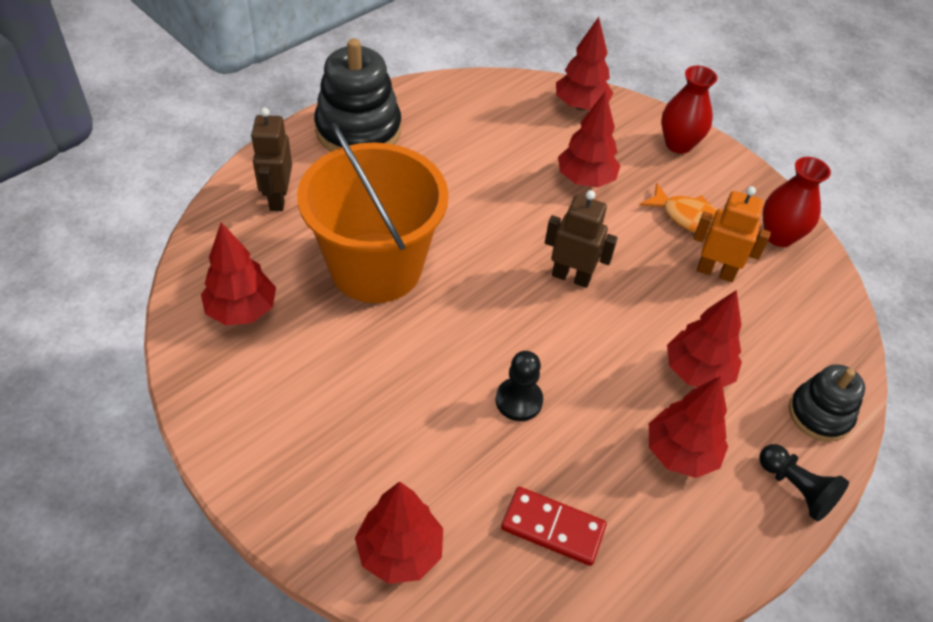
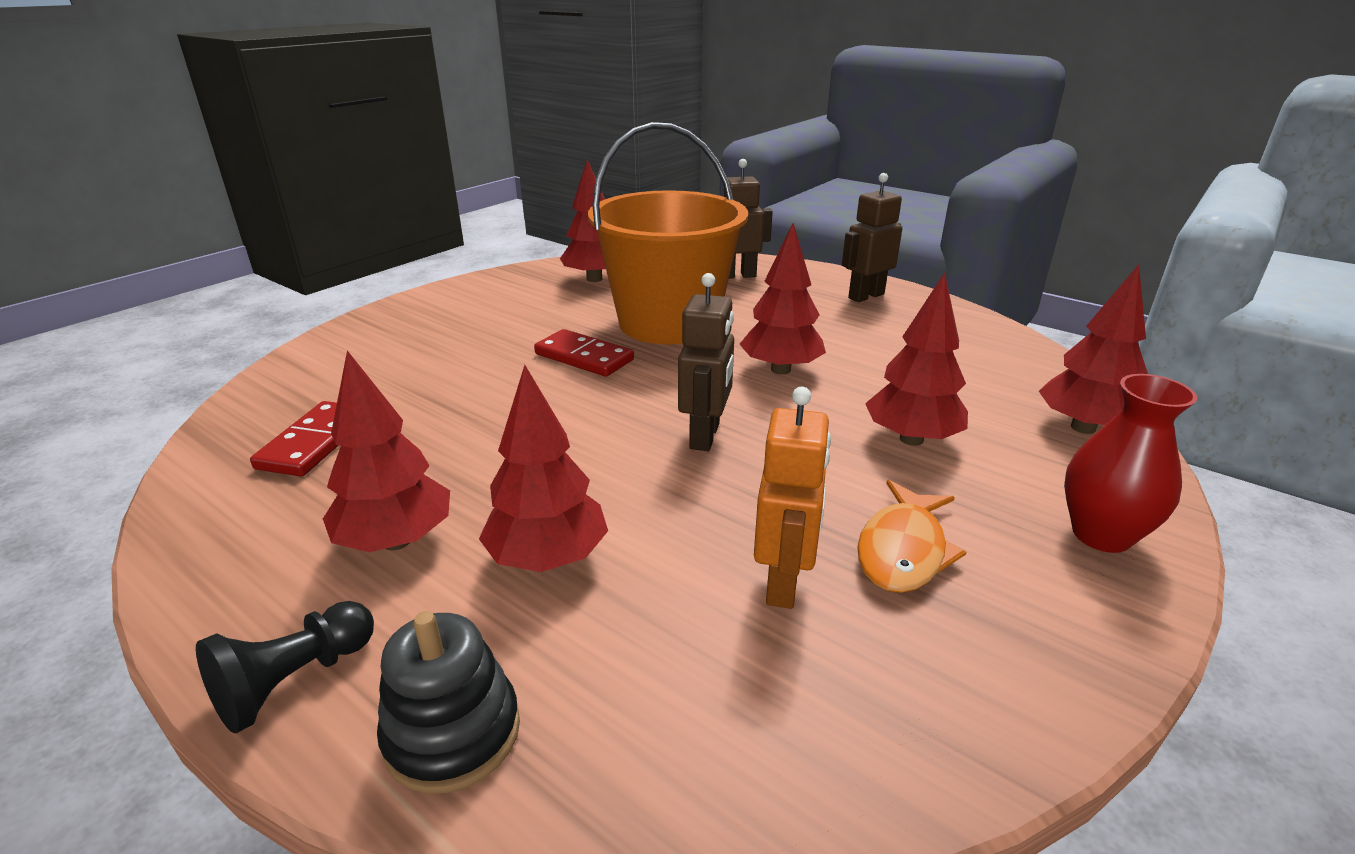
camera: 85 degrees right, 20 degrees down
black stacking toy [314,39,401,152] -> brown robot [842,173,902,302]
red tree [355,481,443,584] -> red tree moved to [739,223,826,375]
black pawn [495,351,543,421] -> none
red vase [763,157,831,247] -> none
none -> red domino [534,329,634,377]

